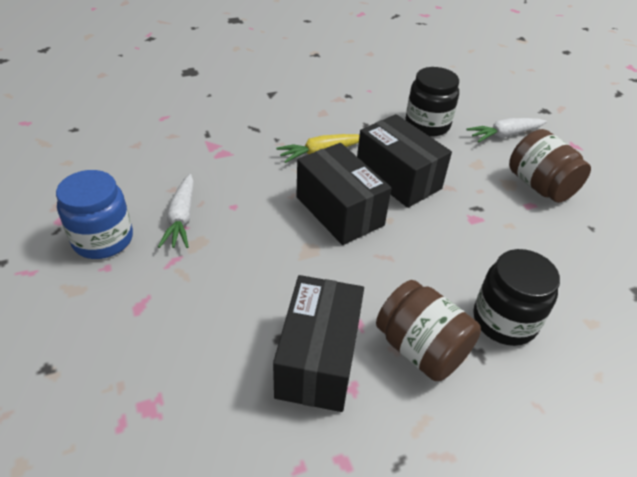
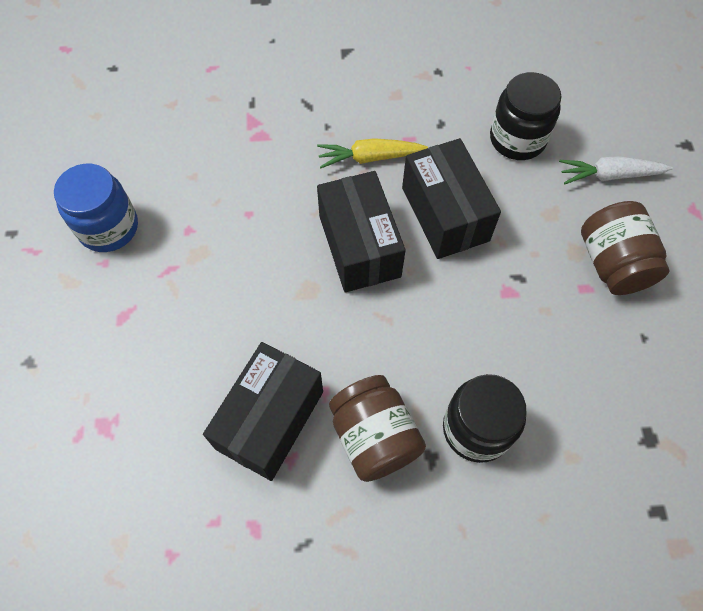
camera: 20 degrees right, 20 degrees up
white carrot [158,174,194,248] -> none

